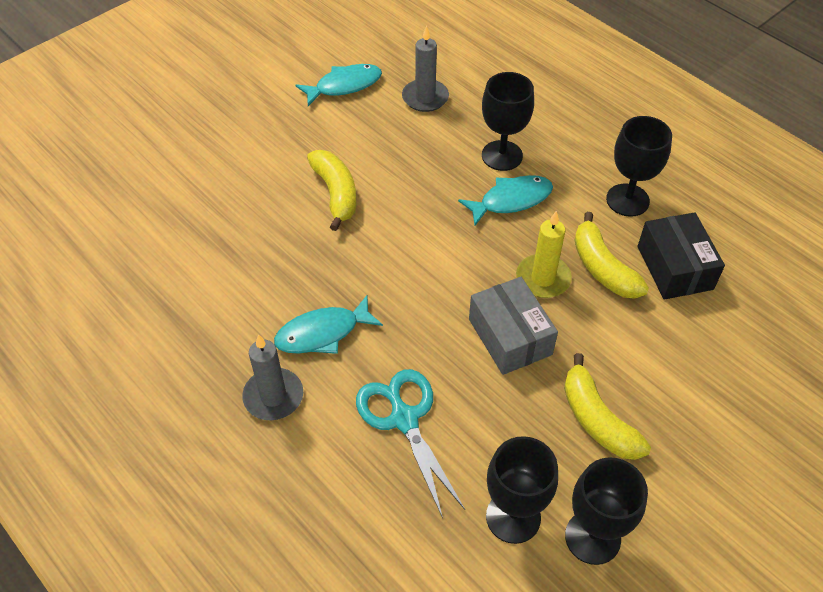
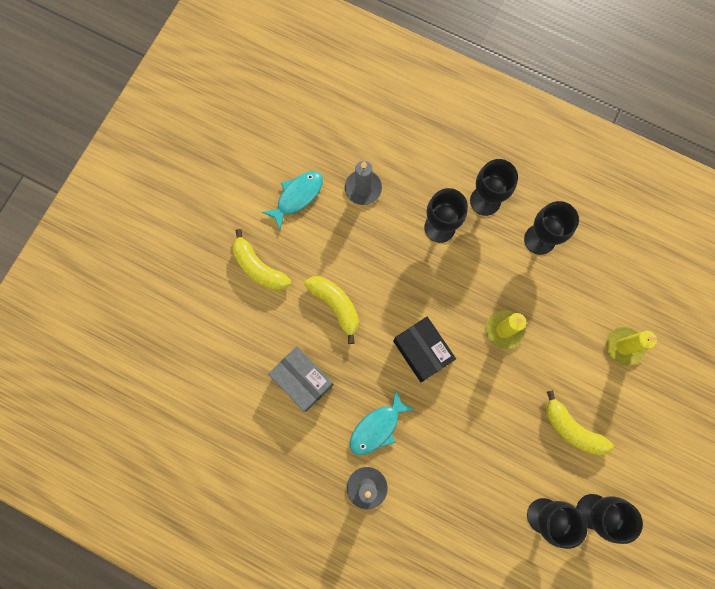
camera: 20 degrees left, 25 degrees up
turquoise scissors [356,369,465,518] -> none
turquoise fish [458,175,553,226] -> none
grey box [469,277,558,375] -> grey box moved to [268,346,334,412]
yellow banana [574,212,649,299] -> yellow banana moved to [233,229,291,291]
black box [637,212,725,300] -> black box moved to [393,317,456,382]
none -> black goblet [470,159,518,216]
none -> yellow candle [606,327,657,366]

